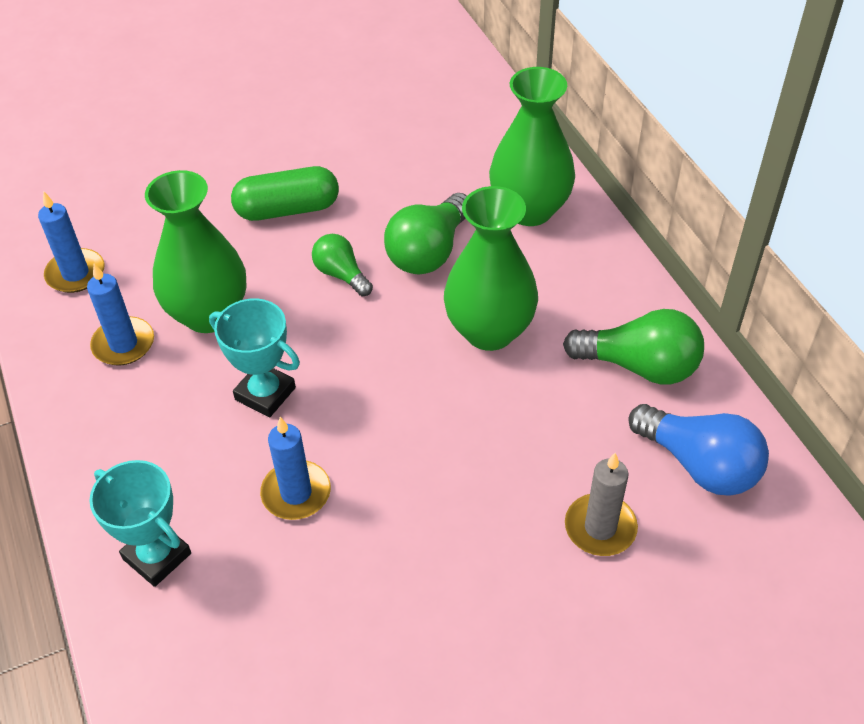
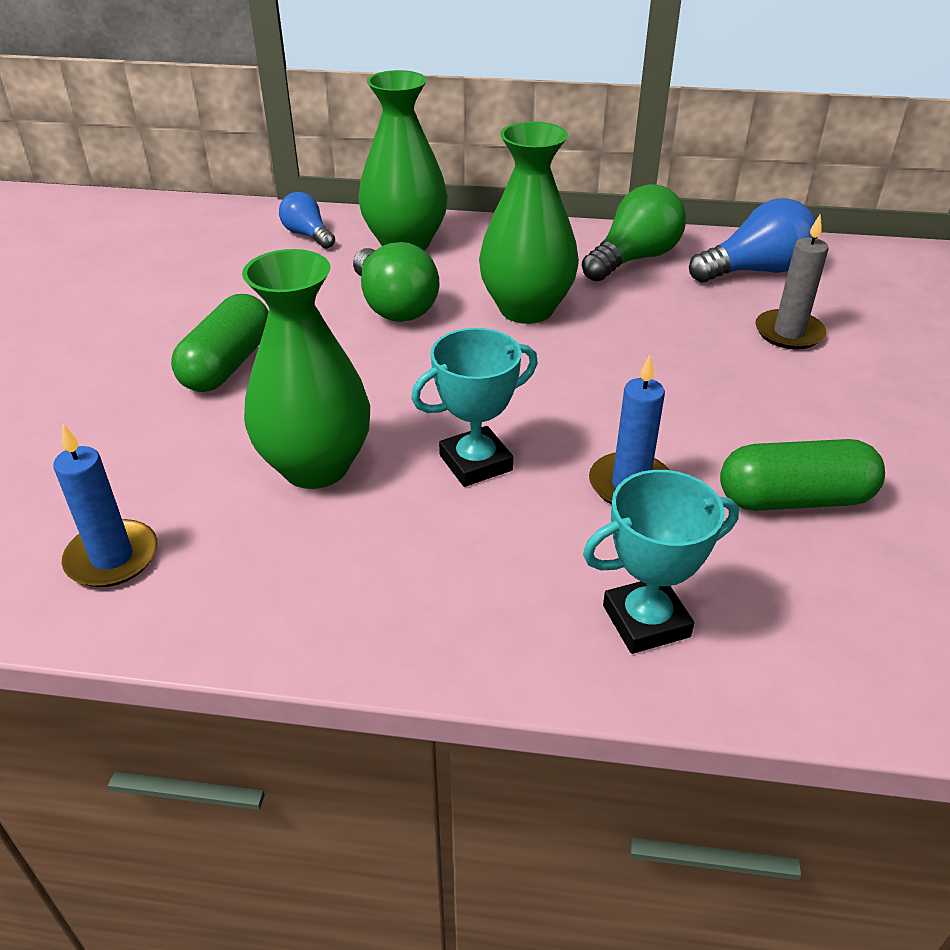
camera: 60 degrees left, 10 degrees down
blue candle [87,263,154,365] -> none
green light bulb [312,234,373,296] -> none
none -> blue light bulb [279,192,335,249]
none -> green capsule [720,439,885,511]

